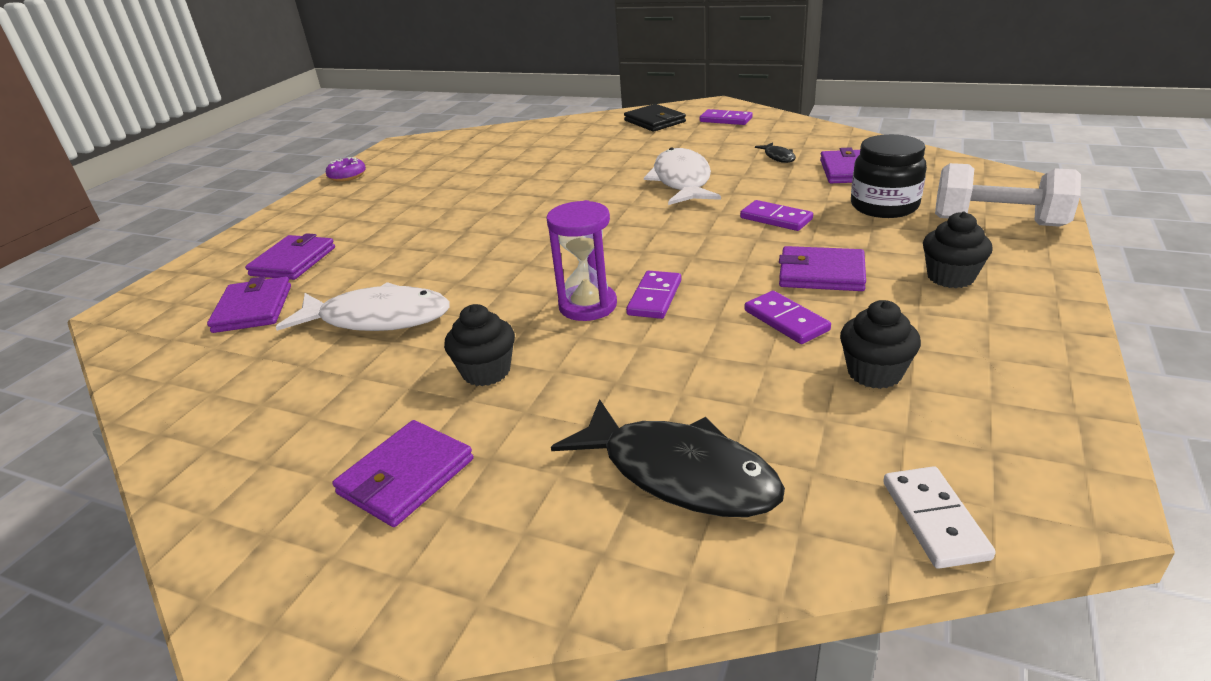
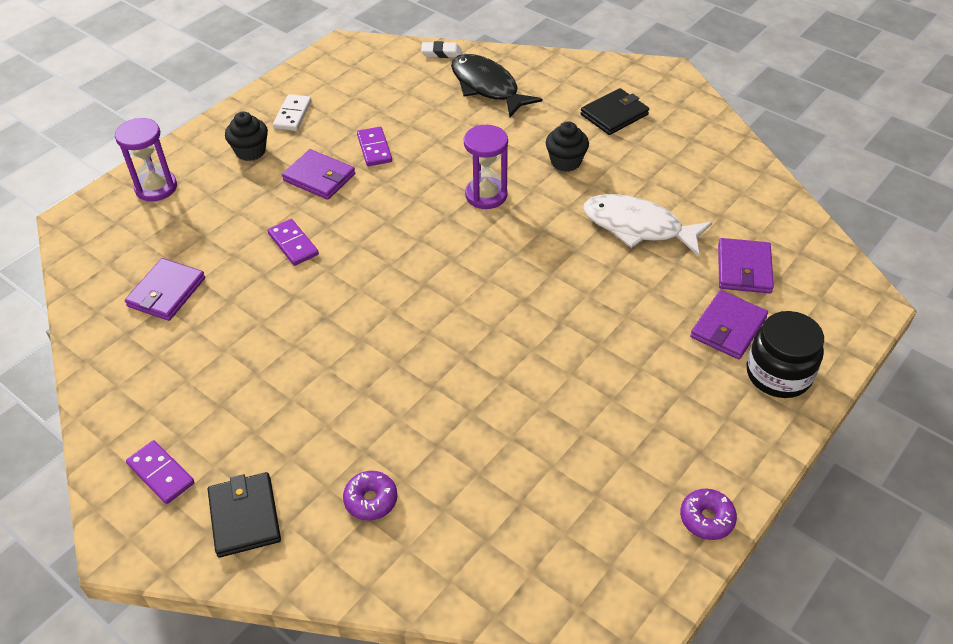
camera: 165 degrees left, 15 degrees up
purple wallet [332,420,473,527] -> black wallet [580,88,649,135]
purple domino [626,271,681,319] -> none
white fish [644,147,721,205] -> none
black fish [755,142,796,163] -> none
black cupcake [840,300,921,389] -> none
black jar [851,134,927,218] -> black jar moved to [747,311,824,398]
white domino [883,466,996,569] -> white domino moved to [273,94,312,131]
white dumbbell [935,163,1081,227] -> purple hourglass [115,118,177,201]
none -> purple donut [343,471,397,521]
none -> white eraser [421,41,462,58]

